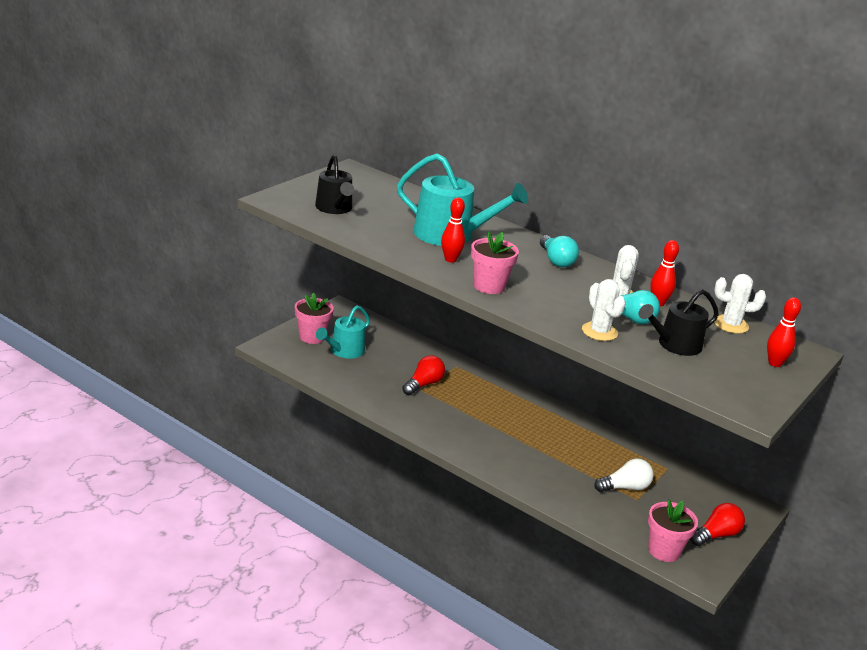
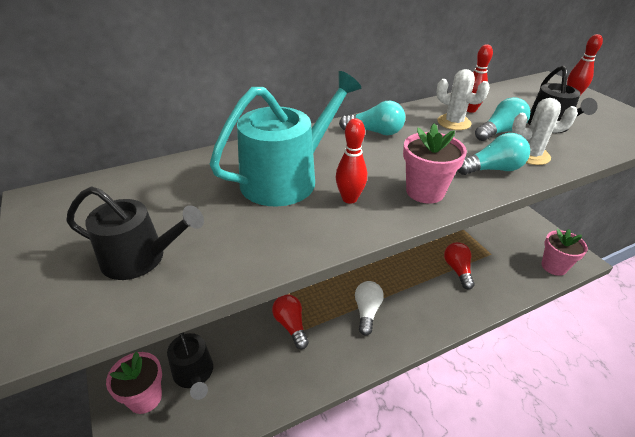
camera: 60 degrees left, 10 degrees up
turquoise watering can [316,305,370,359] -> black watering can [167,332,213,400]
white light bulb [594,458,654,492] -> white light bulb moved to [355,281,384,336]
red light bulb [691,503,745,546] -> red light bulb moved to [444,242,475,290]
white cactus [714,274,766,334] -> none
none -> turquoise light bulb [457,133,530,175]

